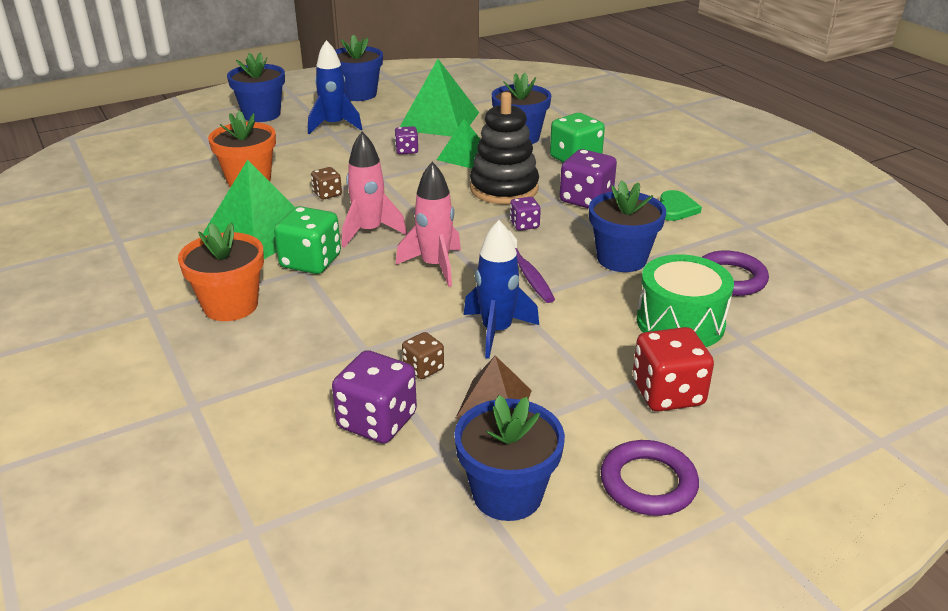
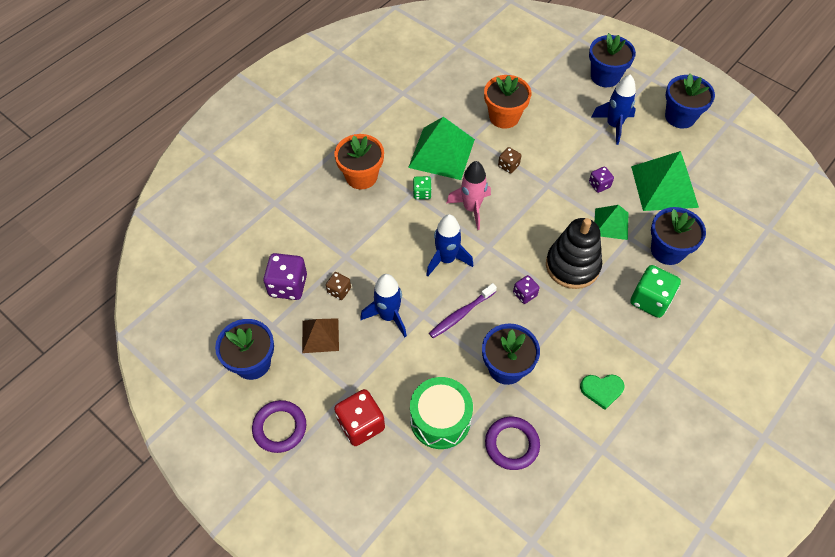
camera: 70 degrees right, 25 degrees up
green dice [274,206,341,274] -> green dice [413,176,432,199], size x0.55
pink rocket [396,162,461,287] -> blue rocket [426,214,473,276]
purple dice [560,149,617,209] -> none

